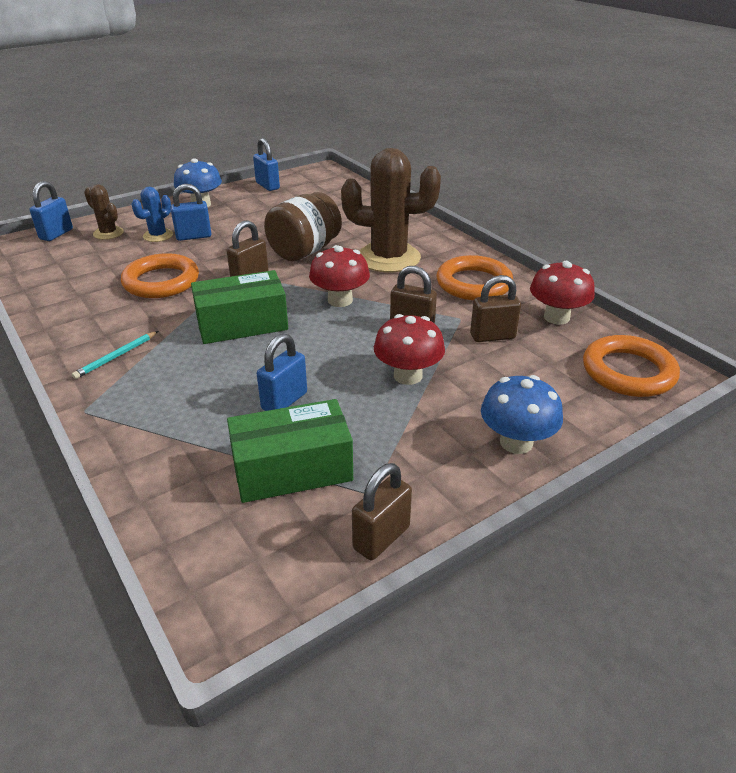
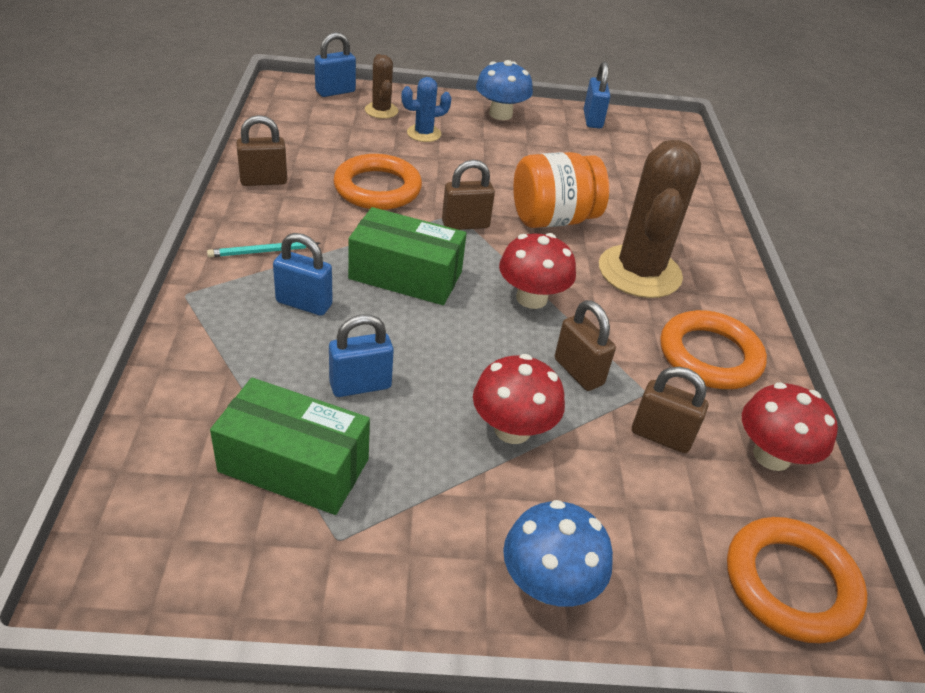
camera: 30 degrees right, 5 degrees up
blue padlock [171,184,212,241] -> blue padlock moved to [273,233,333,316]
brown jar [264,192,342,261] -> orange jar [513,152,609,228]
brown cactus [341,148,441,272] -> brown cactus turned 60 degrees clockwise [599,140,701,298]
brown padlock [352,463,412,560] -> brown padlock moved to [236,115,287,186]

